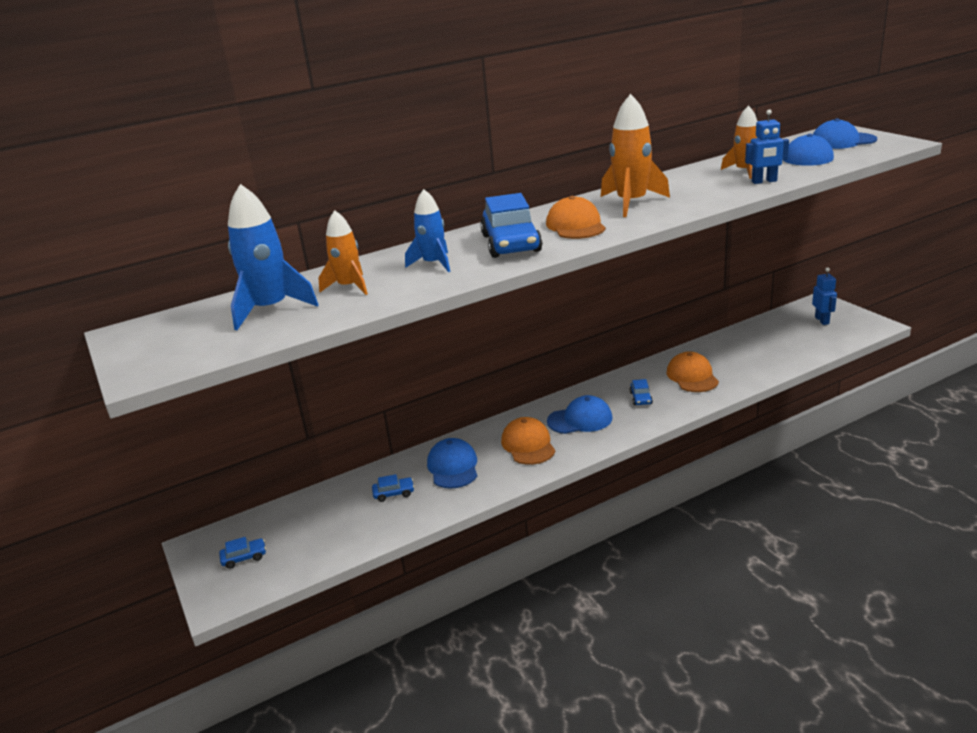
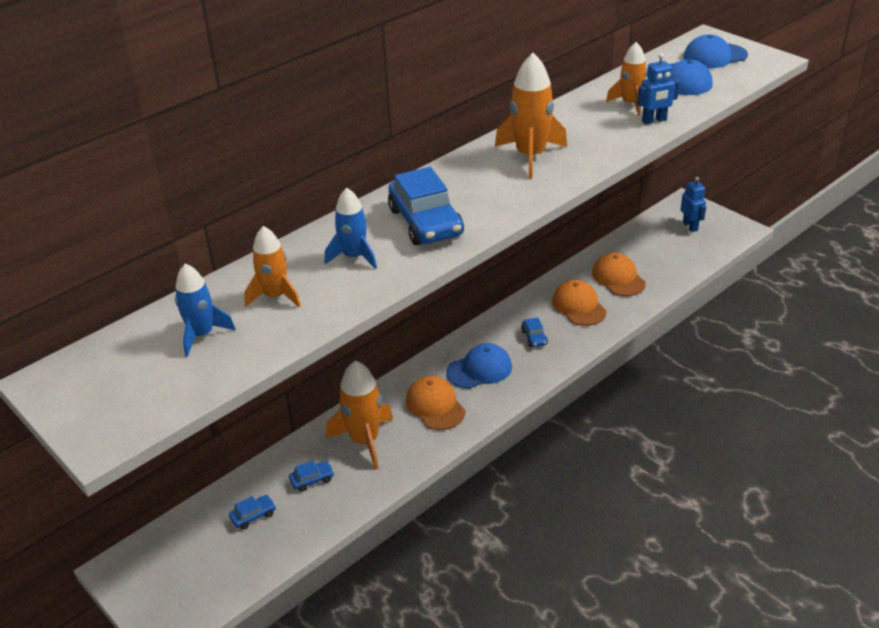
camera: 15 degrees left, 10 degrees up
blue car [219,537,266,569] -> blue car moved to [229,495,276,530]
blue rocket [228,184,318,330] -> blue rocket [175,264,236,357], size x0.65
blue cap [427,438,477,489] -> orange rocket [326,360,393,469]
orange cap [546,196,606,239] -> orange cap moved to [592,253,646,296]

